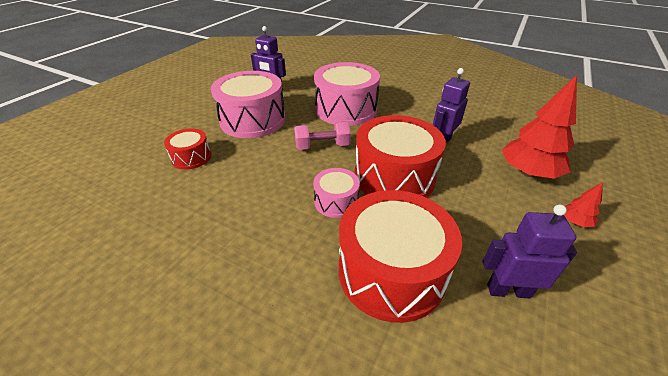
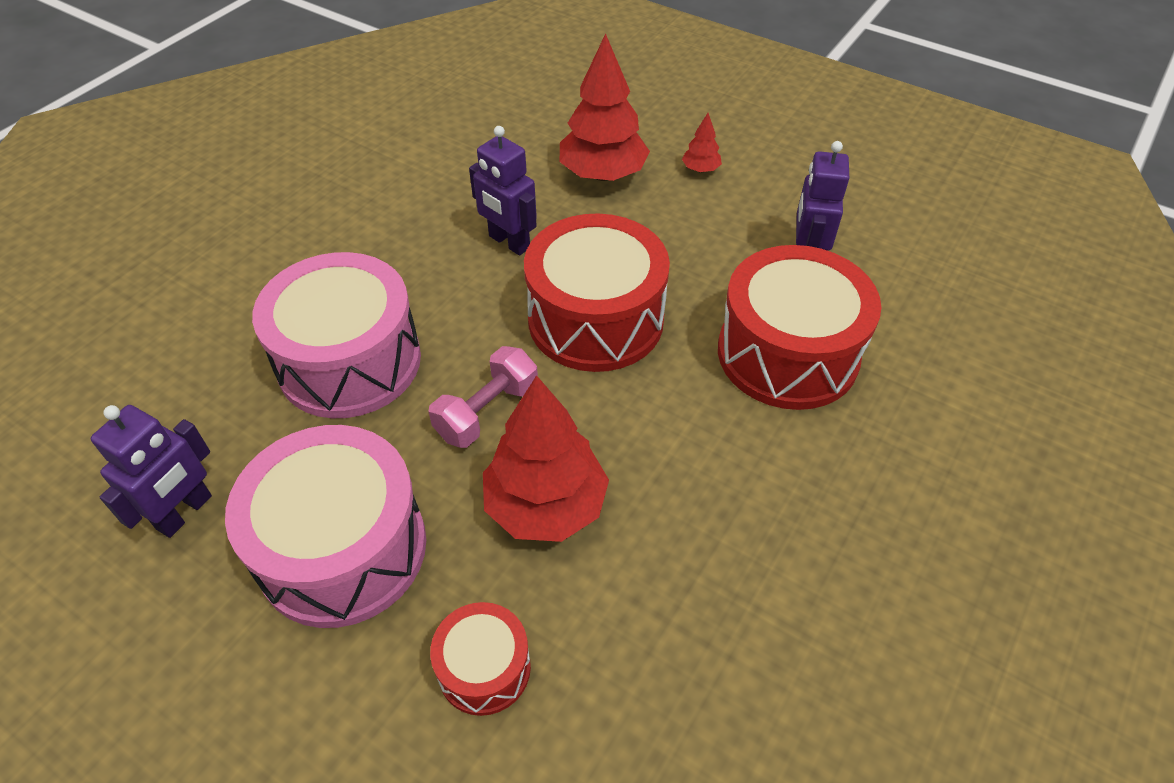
camera: 85 degrees left, 10 degrees up
pink dumbbell [294,122,351,150] -> pink dumbbell turned 45 degrees clockwise [428,346,538,448]
pink drum [313,168,360,218] -> none
none -> red tree [483,375,609,542]

